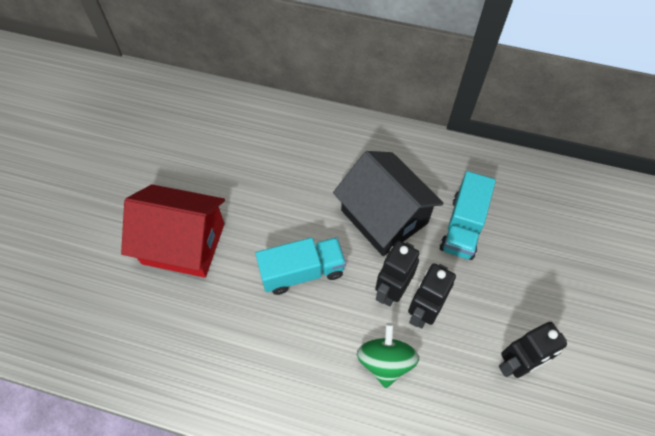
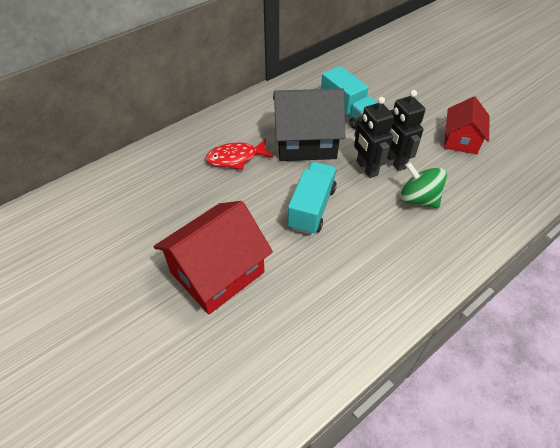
camera: 55 degrees left, 10 degrees down
black robot [499,322,567,378] -> red house [444,97,490,154]
none -> red fish [205,139,273,170]

